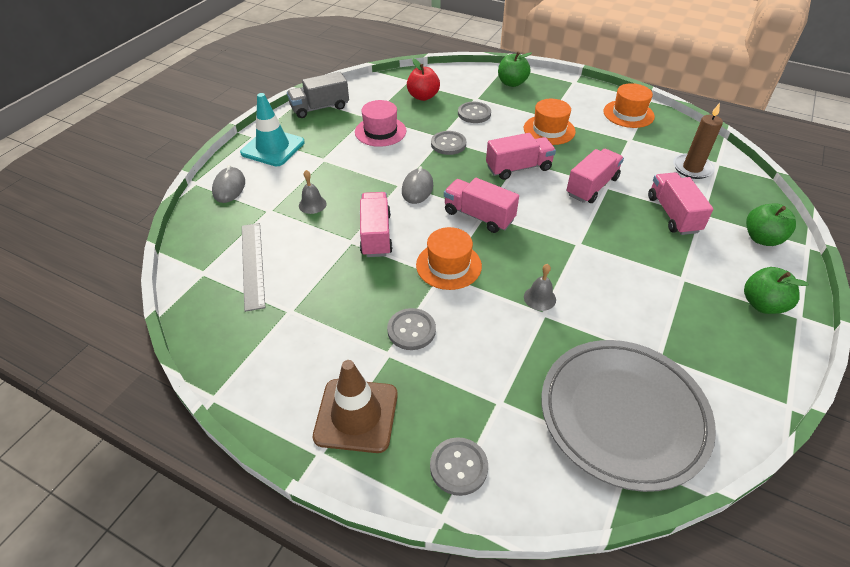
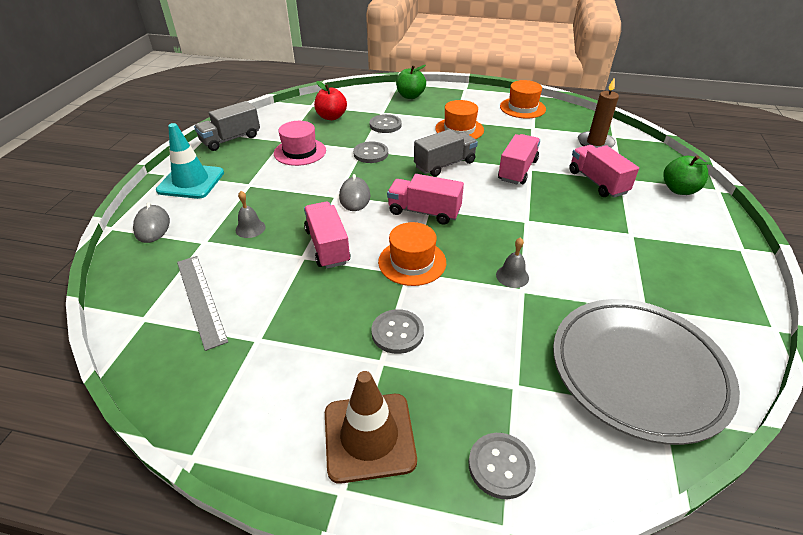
camera: 15 degrees left, 5 degrees down
pink truck [486,133,556,180] -> grey truck [414,129,478,177]
green apple [744,267,809,314] -> none

